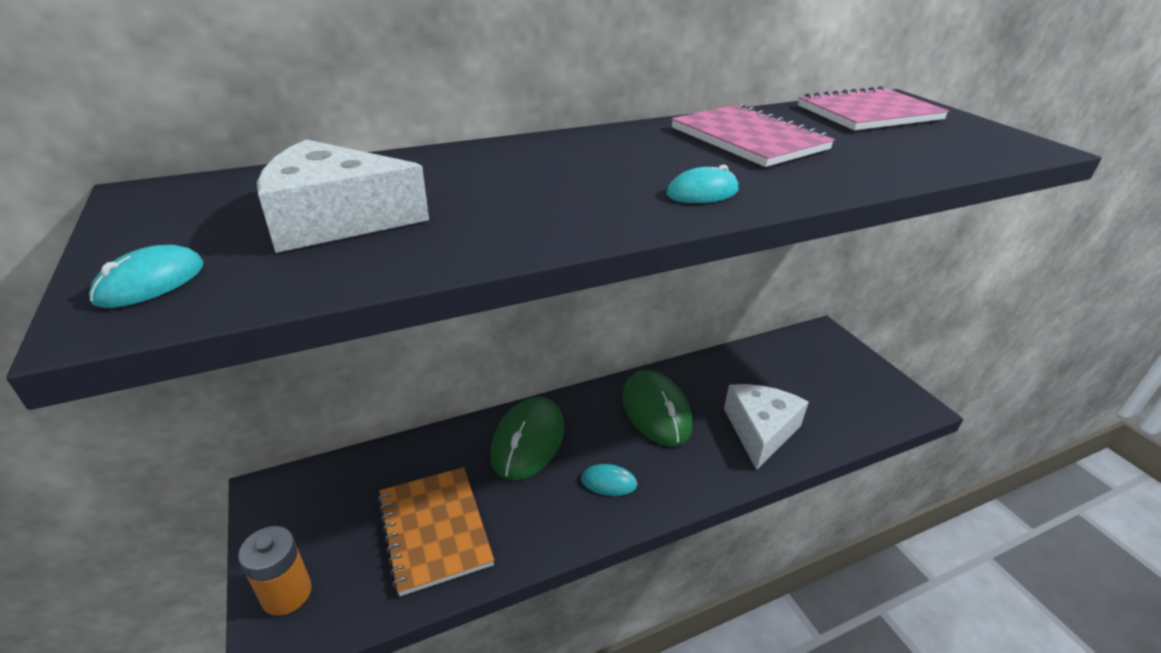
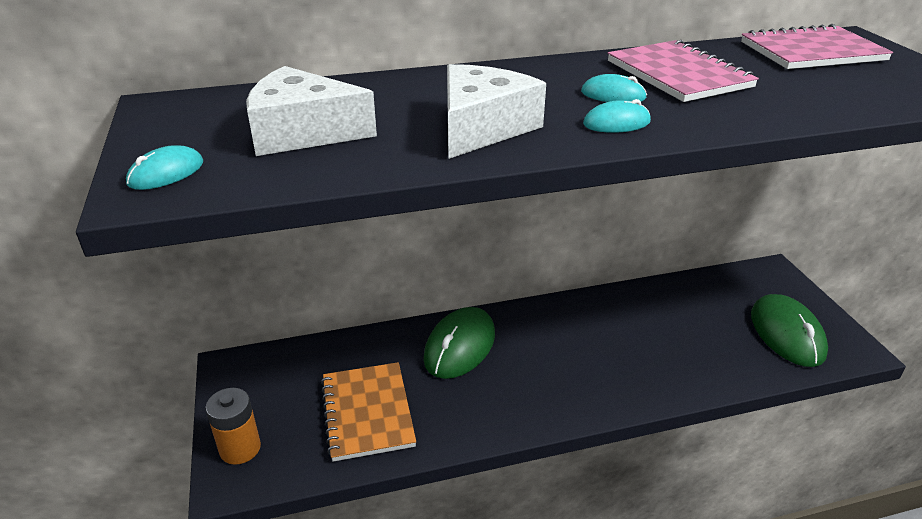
camera: 10 degrees right, 0 degrees up
turquoise mouse [581,464,637,496] -> turquoise mouse moved to [581,74,647,102]
green mouse [622,370,692,446] -> green mouse moved to [751,294,828,367]
white cheese [724,384,809,470] -> white cheese moved to [447,64,546,159]

